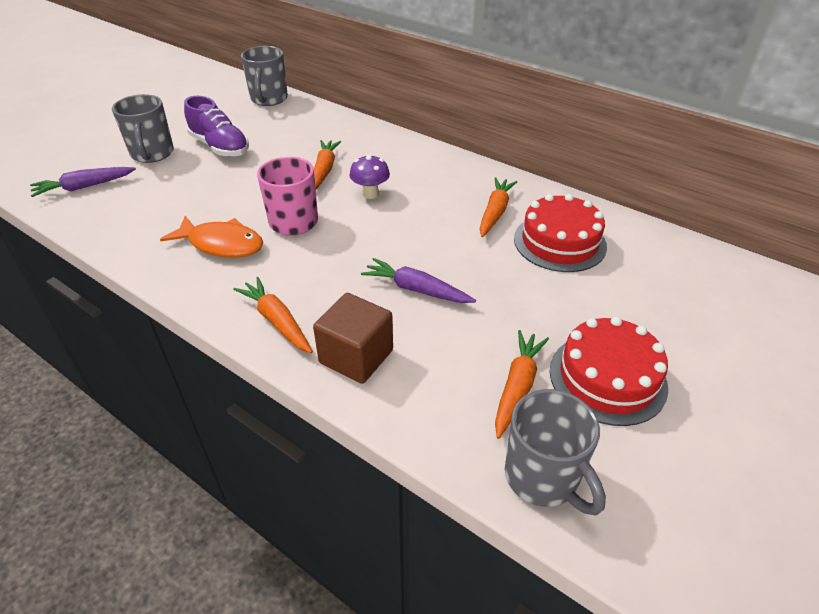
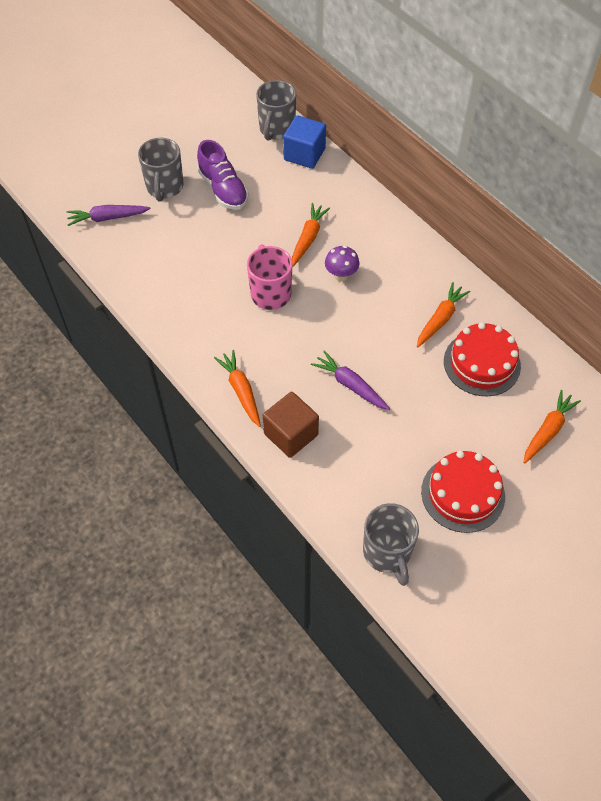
camera: 15 degrees right, 15 degrees up
orange fish [160,216,263,257] -> none
orange carrot [495,330,549,439] -> orange carrot moved to [523,390,581,463]
none -> blue cube [283,115,326,169]

